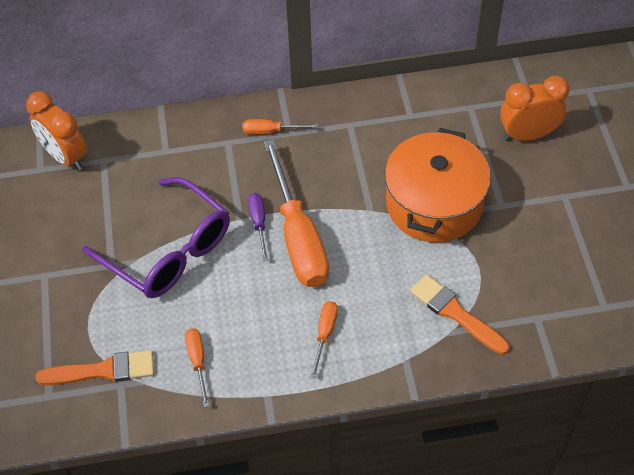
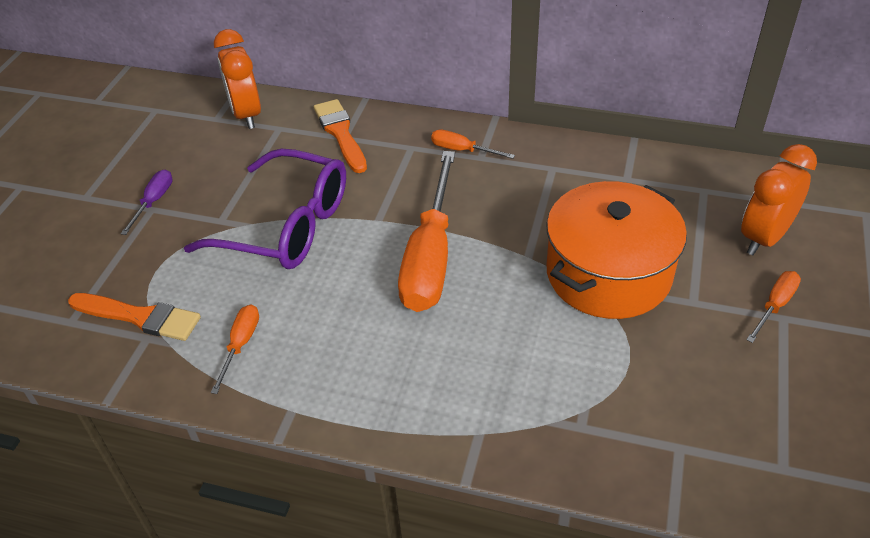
camera: 25 degrees right, 10 degrees down
purple glasses [82,177,230,298] -> purple glasses turned 45 degrees counterclockwise [184,149,346,269]
purple screwdriver [248,193,268,261] -> purple screwdriver moved to [121,169,173,235]
orange screwdriver [310,301,338,378] -> orange screwdriver moved to [746,271,801,343]
orange brush [410,274,509,355] -> orange brush moved to [314,99,367,173]
orange clock [500,76,570,141] -> orange clock turned 60 degrees counterclockwise [741,144,817,255]

